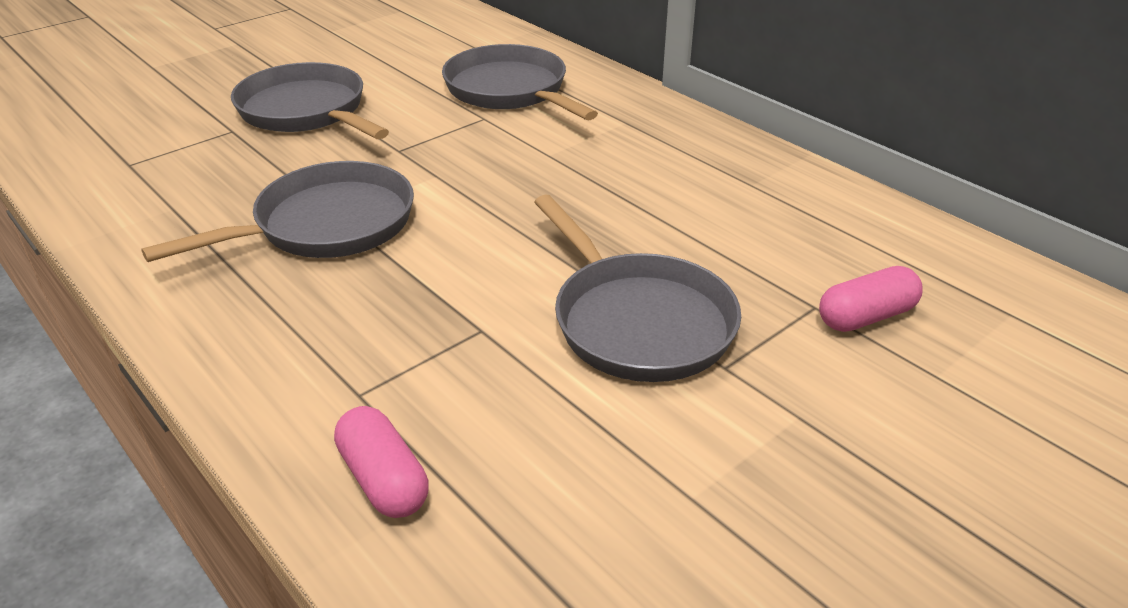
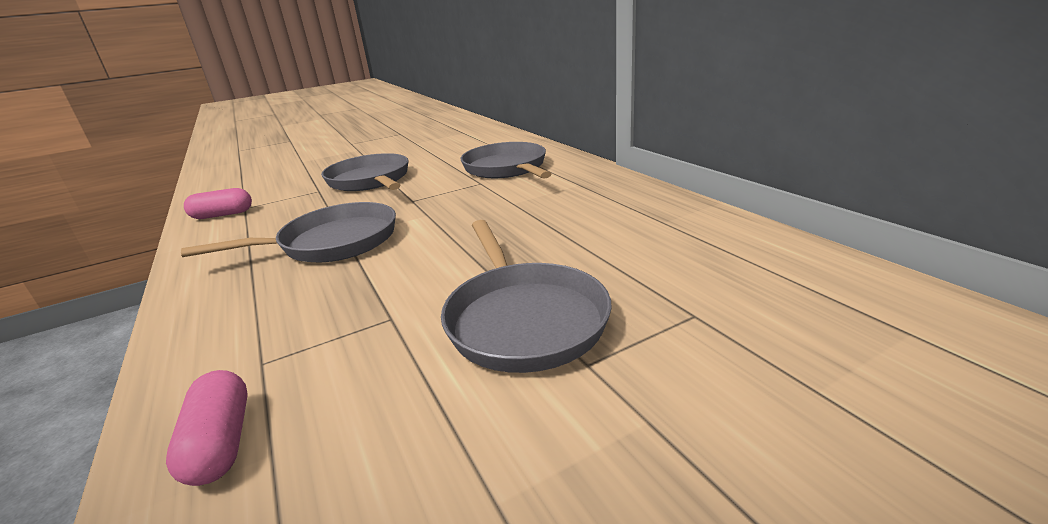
camera: 15 degrees right, 10 degrees down
pink capsule [819,266,923,332] -> pink capsule moved to [184,188,252,219]

